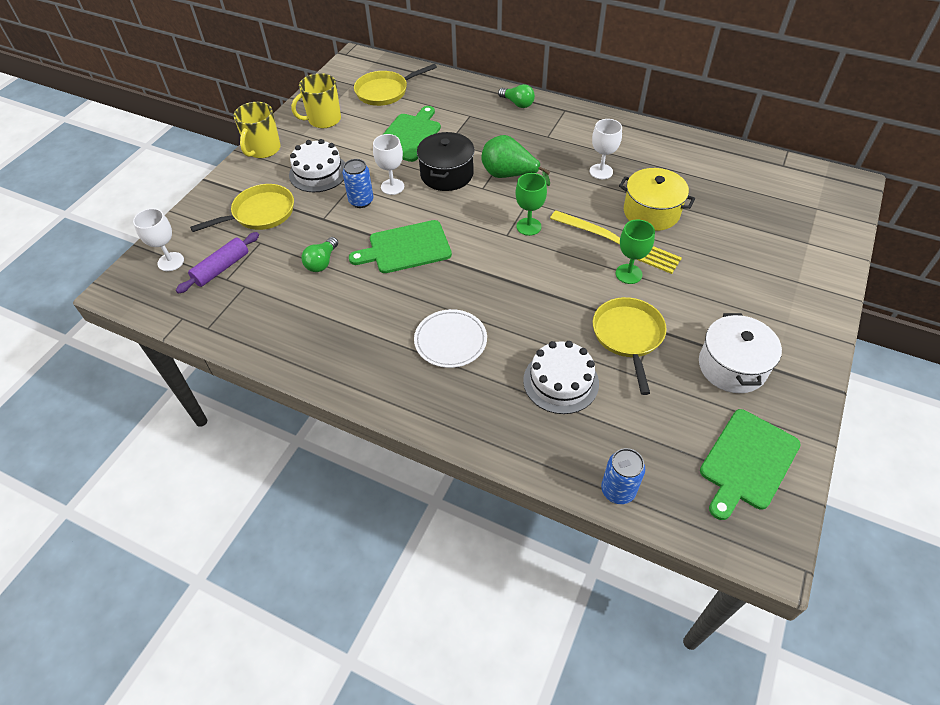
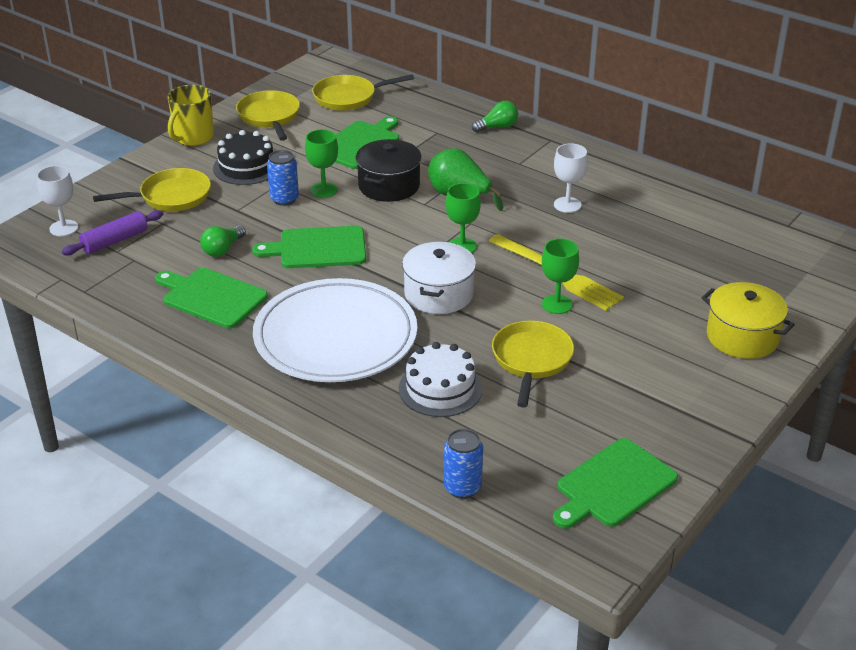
camera: 10 degrees right, 15 degrees down
white cake [289,139,345,192] -> black cake [213,130,273,185]
yellow mug [291,73,341,128] -> yellow pan [236,90,300,141]
white goblet [373,134,404,195] -> green goblet [305,129,338,198]
white plate [414,309,487,368] -> white plate [253,278,417,382], size x2.02
green light bulb [498,84,535,108] -> green light bulb turned 75 degrees counterclockwise [472,101,518,133]
yellow pot [619,168,695,231] -> yellow pot moved to [702,282,795,359]
white pot [699,313,782,393] -> white pot moved to [402,242,476,314]
none -> green cutting board [155,268,268,328]

